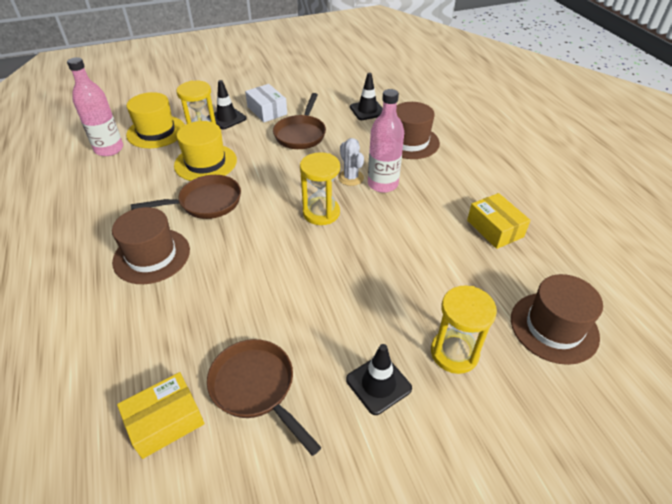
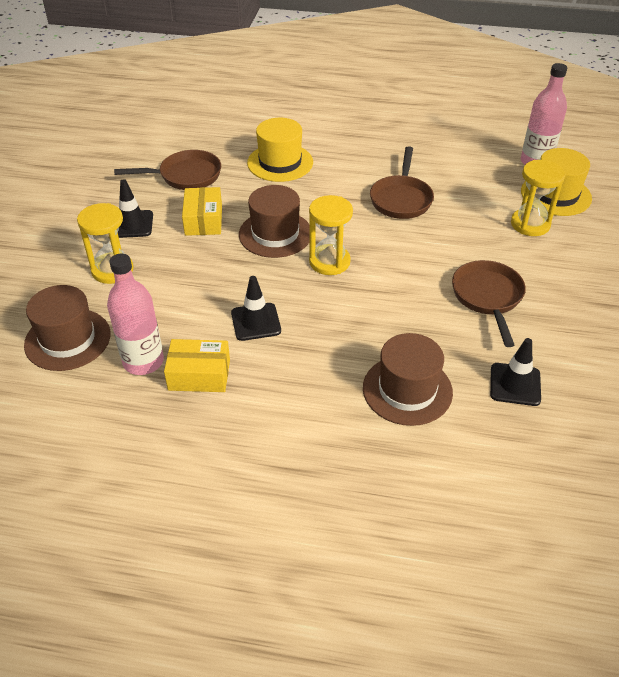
camera: 120 degrees right, 0 degrees up
brown hat [112,207,190,284] -> brown hat moved to [239,185,310,258]
yellow box [117,372,205,459] -> yellow box moved to [182,187,222,236]
yellow hat [174,121,237,181] -> yellow hat moved to [247,118,313,182]
black traffic cone [207,80,247,129] -> black traffic cone moved to [231,276,281,341]
white box [245,84,287,122] -> none
brown pan [273,93,326,149] -> brown pan turned 45 degrees clockwise [452,260,526,347]
white cactus [338,138,364,186] -> none
pink bottle [368,89,404,193] -> pink bottle moved to [107,254,164,375]

